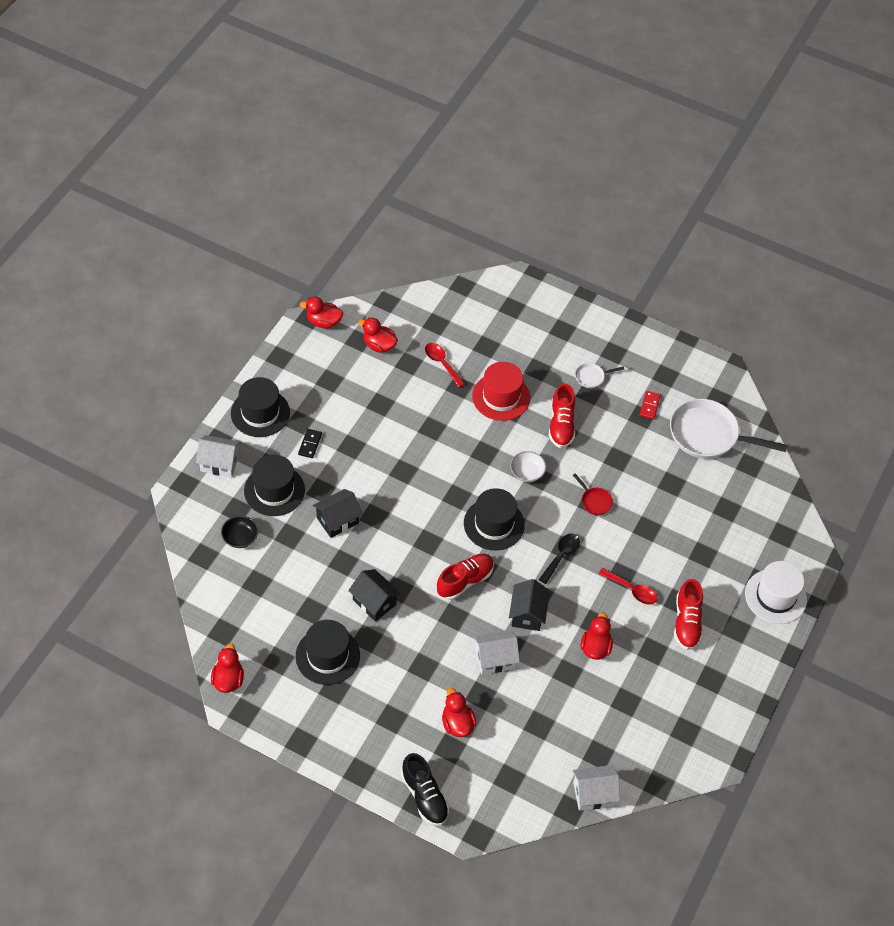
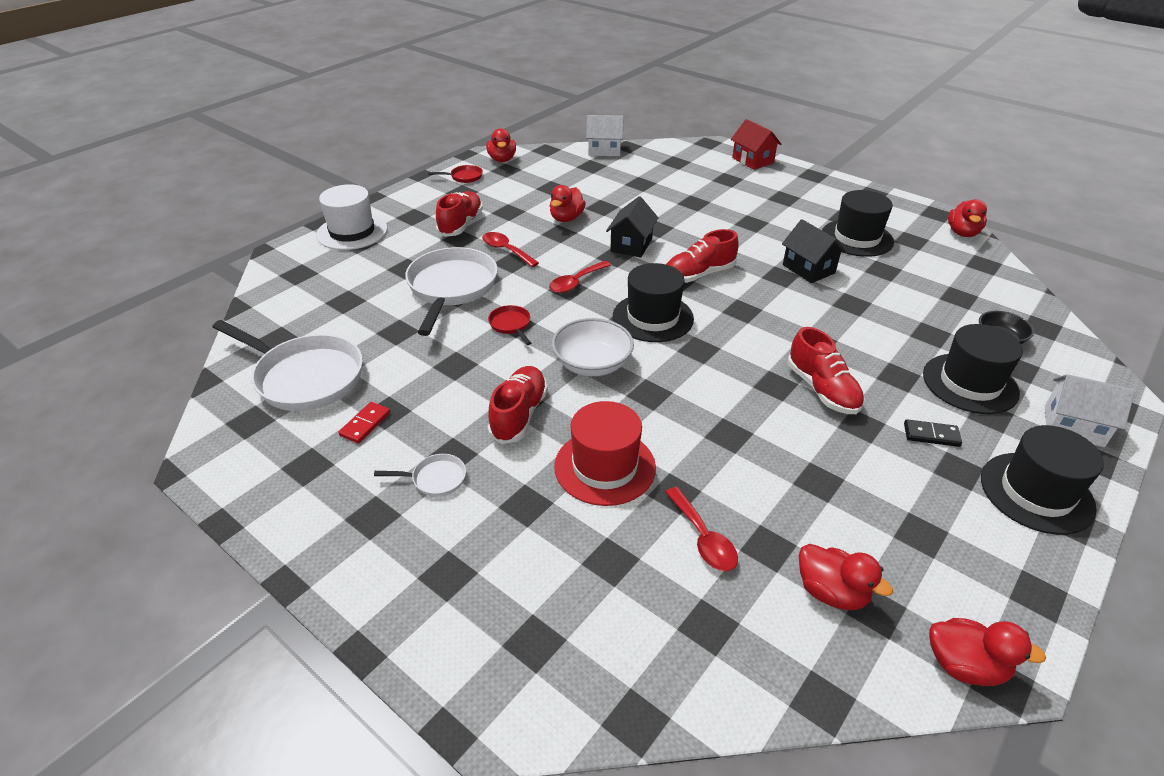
camera: 165 degrees left, 15 degrees down
black domino [298,429,322,458] -> black domino turned 75 degrees clockwise [904,419,962,447]
black house [313,489,363,538] -> none
black shoe [401,753,449,826] -> red house [731,119,781,170]
red duck [442,688,476,737] -> red duck moved to [486,128,516,162]
white house [474,630,520,675] -> none
white bowl [510,451,546,482] -> white bowl [552,318,634,376], size x1.54
black spoon [539,533,580,584] -> red spoon [549,261,611,293]
none -> white pan [405,247,498,336]
none -> red pan [428,165,483,183]
none -> red shoe [788,327,865,414]

